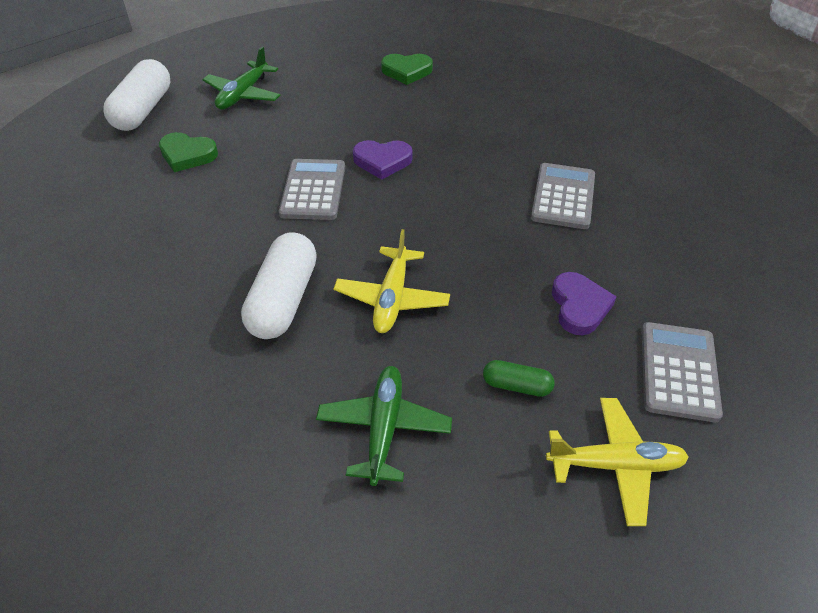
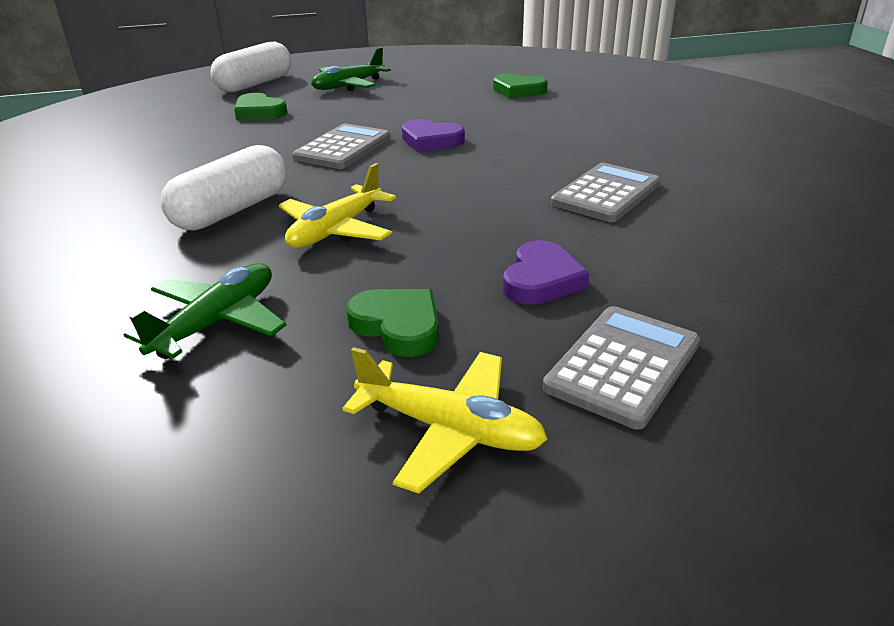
camera: 25 degrees right, 15 degrees down
green capsule [483,360,555,397] -> green heart [346,289,439,357]

